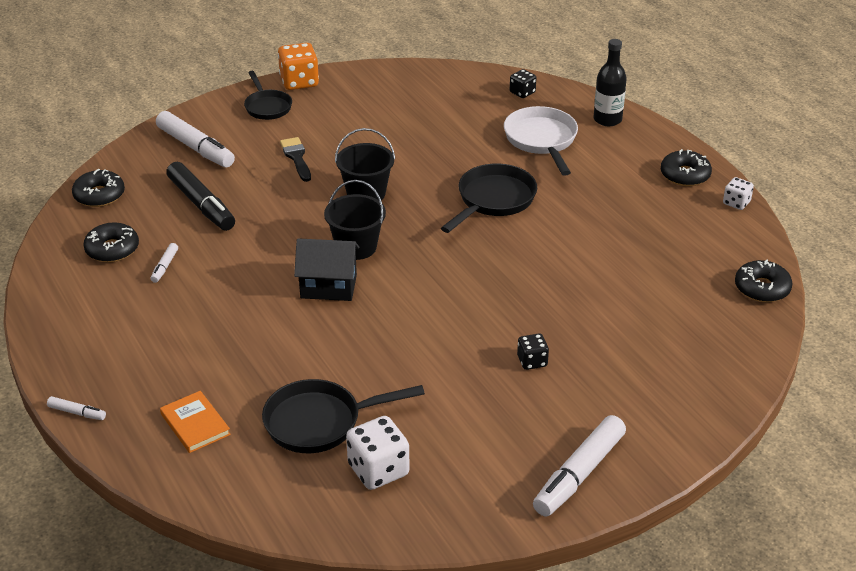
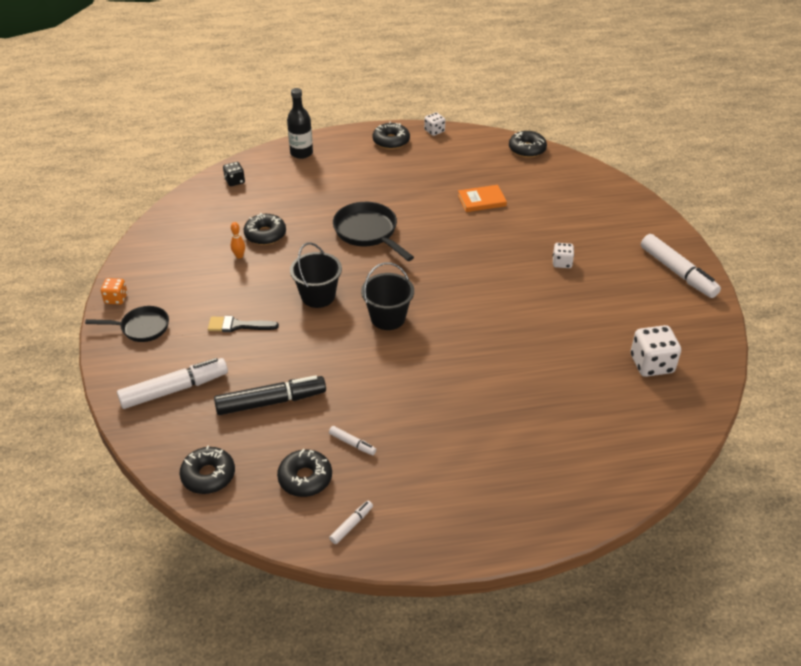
camera: 70 degrees left, 5 degrees up
white marker [47,396,106,420] -> white marker moved to [329,501,373,544]
orange book [160,391,231,453] -> orange book moved to [458,185,507,212]
black pan [262,379,425,453] -> none
orange dice [278,43,319,90] -> orange dice [101,278,127,305], size x0.58
black house [294,238,359,301] -> none
white pan [504,106,578,176] -> none
black dice [517,334,549,370] -> white dice [553,243,574,268]
none -> orange bowling pin [231,222,245,259]
none -> black donut [244,213,286,245]

